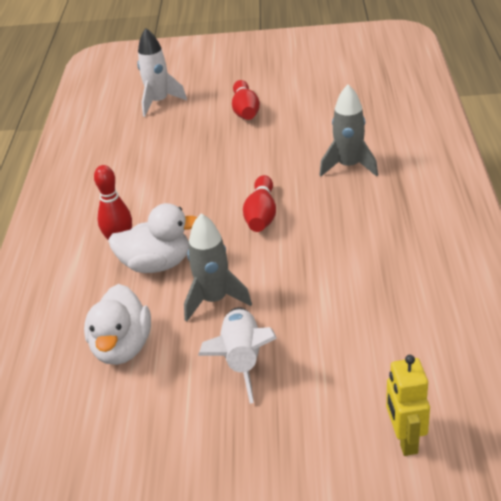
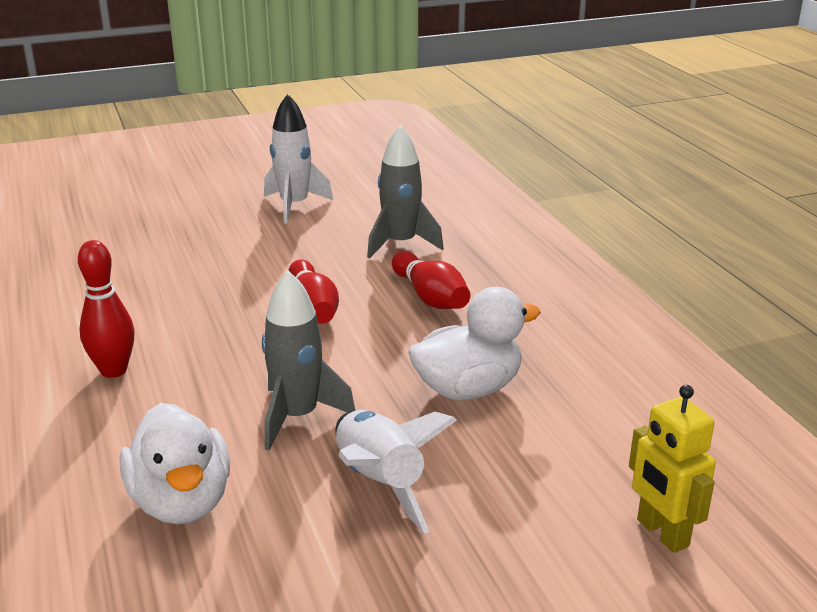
camera: 25 degrees left, 10 degrees down
white duck [108,203,197,273] -> white duck moved to [408,287,541,400]
white rocket [137,28,187,117] -> white rocket moved to [264,94,333,224]
red bowling pin [232,80,260,120] -> red bowling pin moved to [392,251,470,309]

